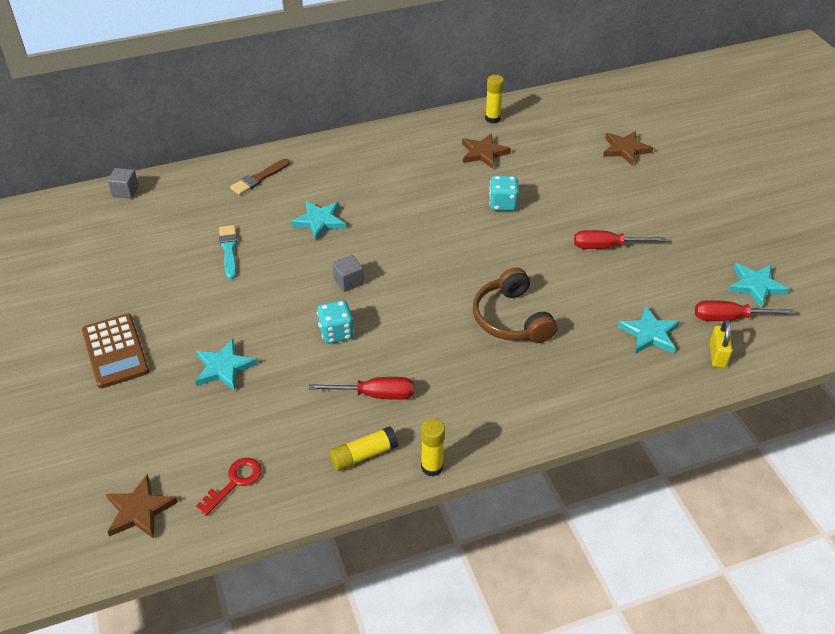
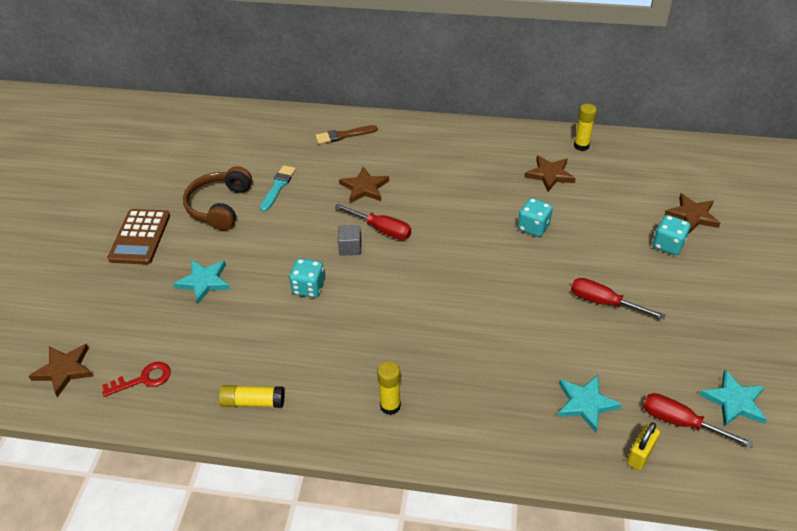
camera: 30 degrees right, 0 degrees up
grey cube [108,168,139,199] -> none
turquoise star [291,201,346,240] -> brown star [339,166,389,203]
red screwdriver [309,377,414,400] -> red screwdriver moved to [335,204,411,240]
yellow glue stick [421,419,445,477] -> yellow glue stick moved to [377,361,401,415]
brown headphones [473,267,557,343] -> brown headphones moved to [183,166,252,230]
none -> turquoise dice [653,215,690,255]

